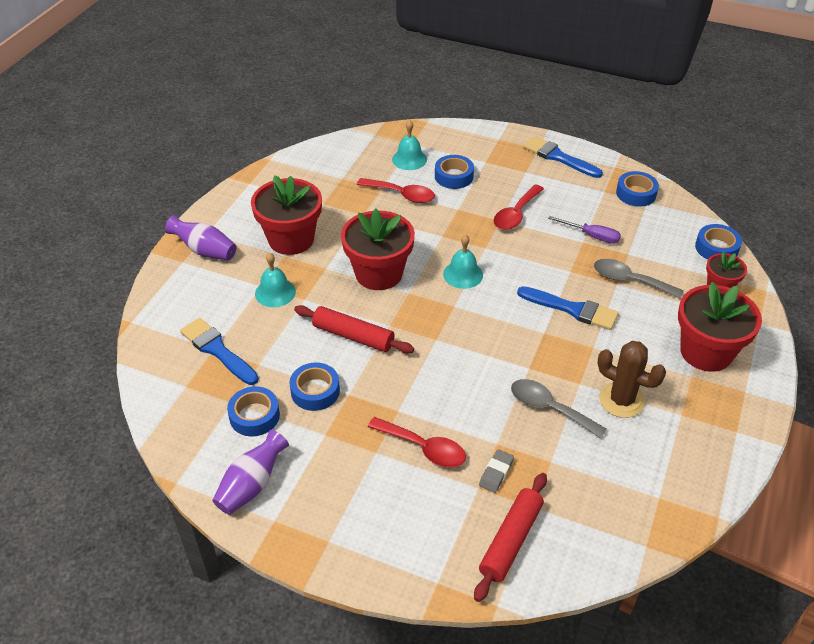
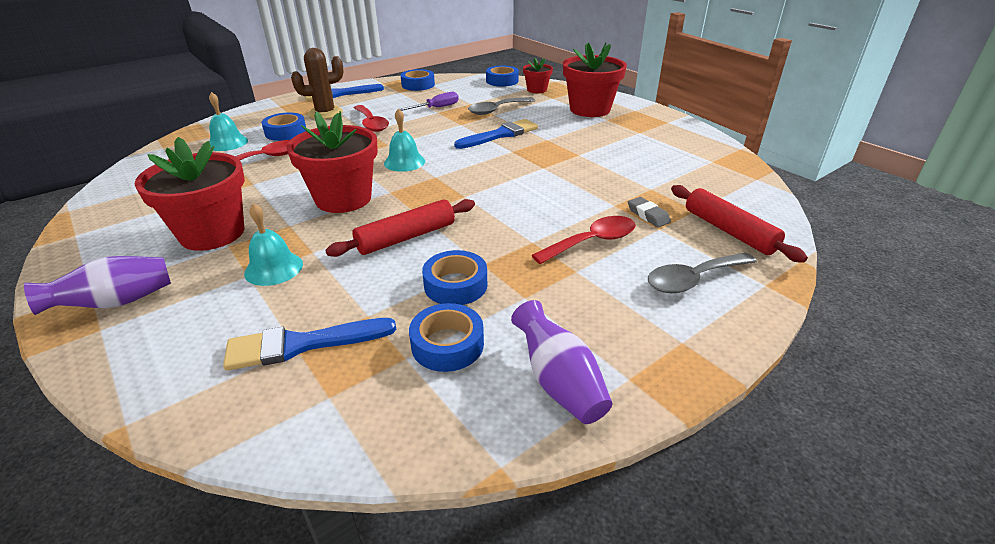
camera: 60 degrees left, 10 degrees down
grey spoon [511,379,607,439] -> grey spoon moved to [648,252,757,293]
brown cactus [597,341,666,418] -> brown cactus moved to [291,48,343,119]

